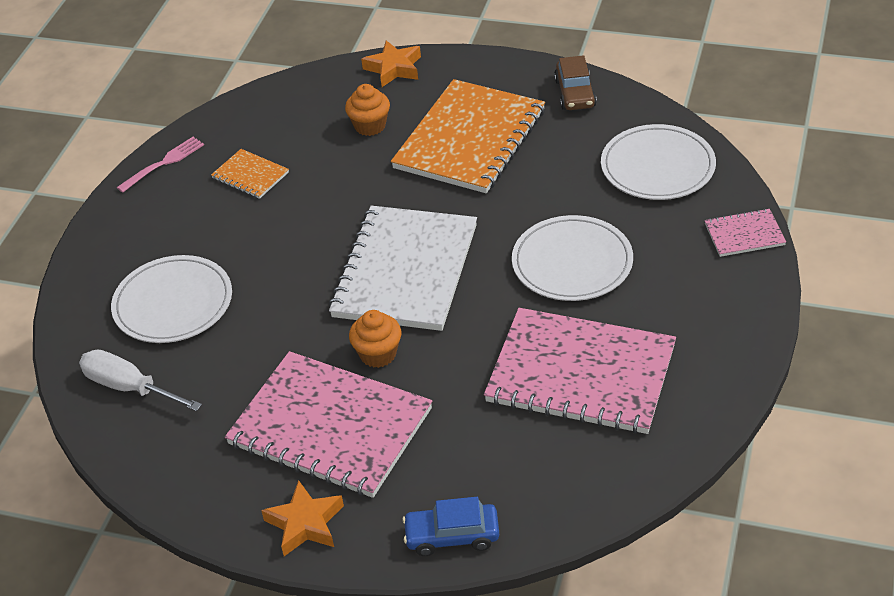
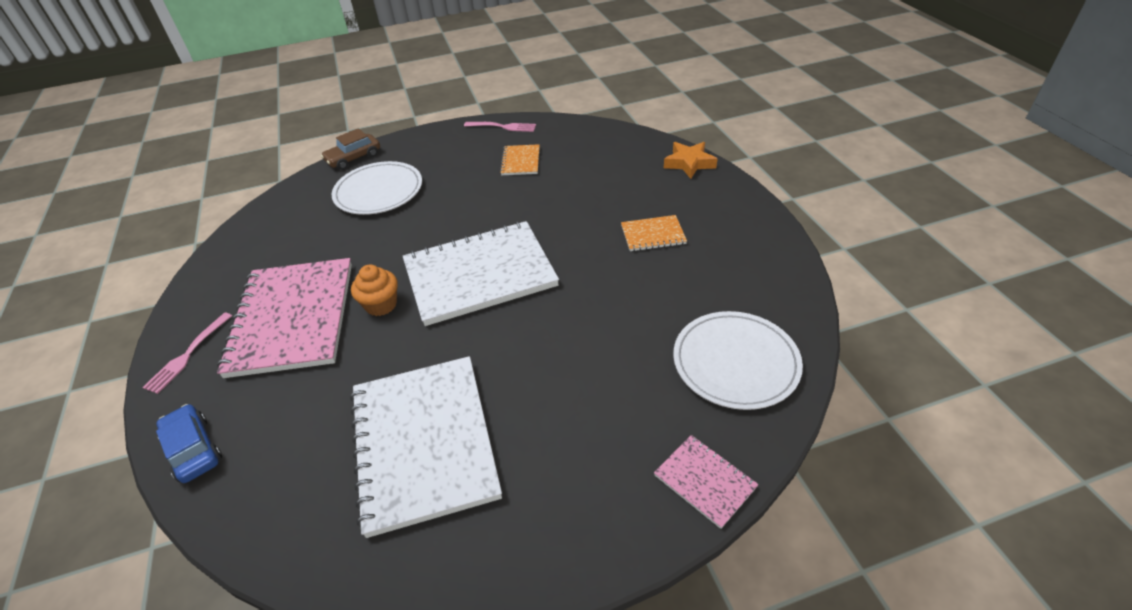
camera: 55 degrees right, 0 degrees up
white screwdriver [79,349,202,411] -> none
orange star [261,480,344,556] -> pink fork [142,313,232,394]
orange cupcake [345,84,390,136] -> none
orange notebook [391,79,545,193] -> orange notebook [621,215,687,251], size x0.45
pink notebook [484,308,676,434] -> white notebook [350,356,502,538]
white plate [512,215,633,301] -> none
brown car [554,55,597,110] -> brown car moved to [321,128,380,170]

